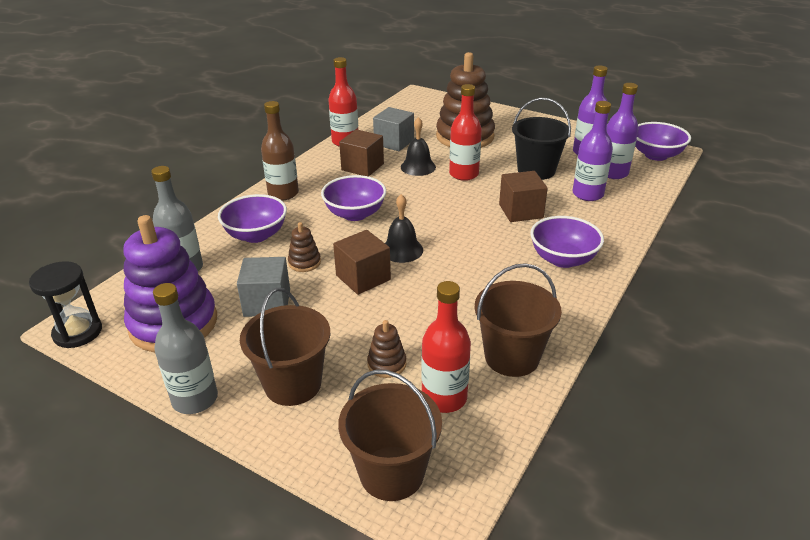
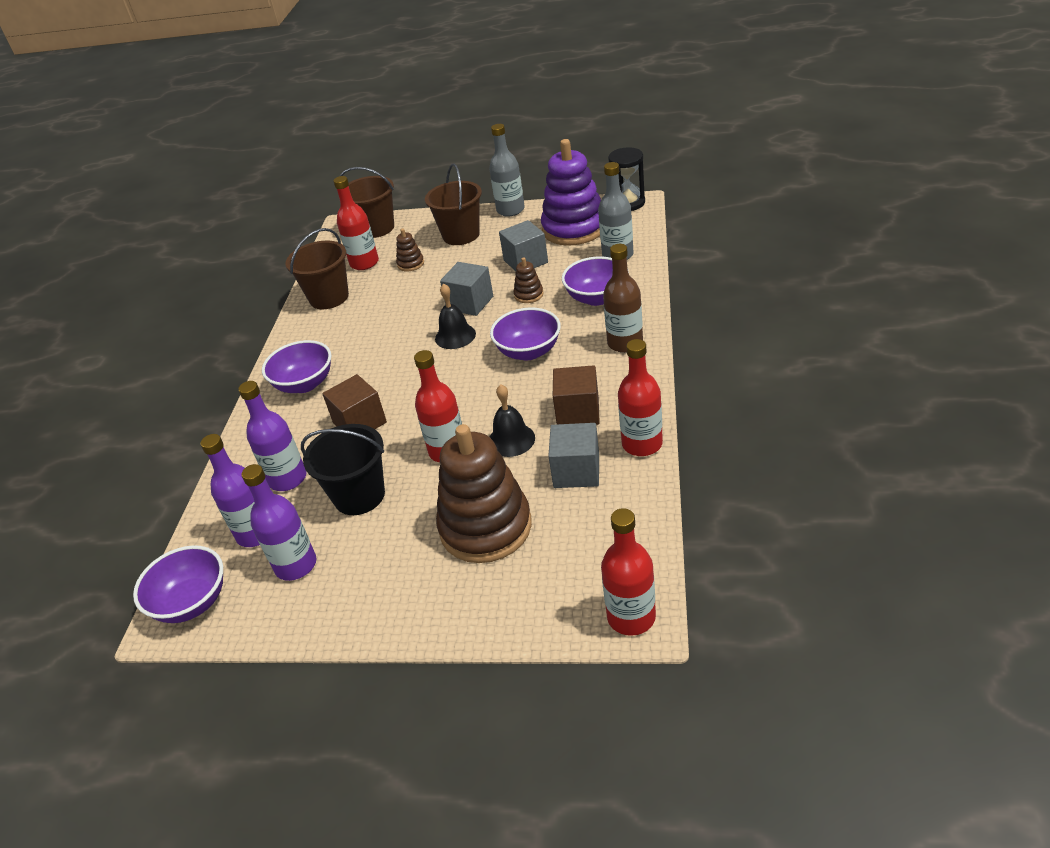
camera: 160 degrees right, 5 degrees up
brown cube [333,230,391,295] -> grey cube [440,262,493,316]
none -> red bottle [601,508,656,636]

